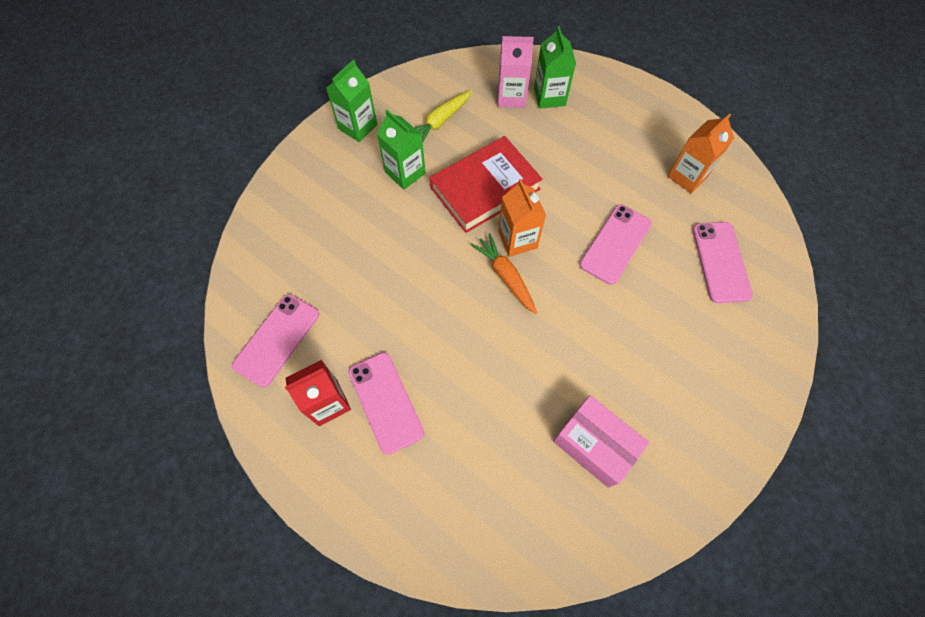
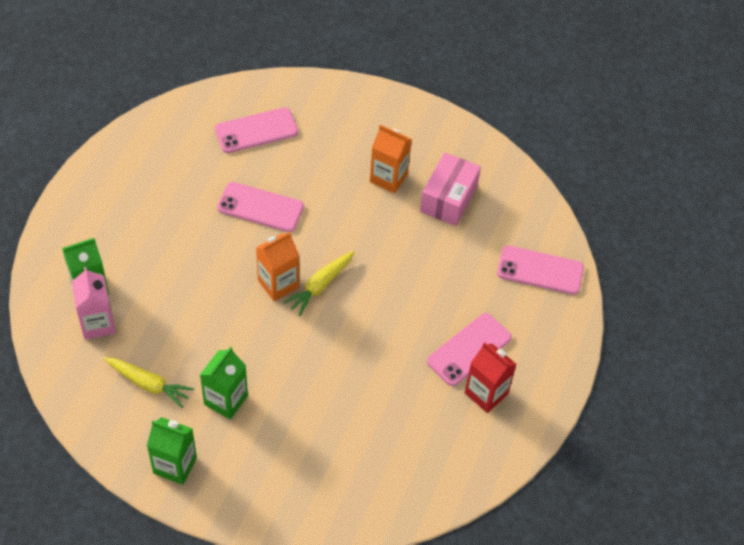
camera: 110 degrees left, 10 degrees down
pink phone [232,294,319,387] -> pink phone moved to [497,245,584,295]
red book [430,136,543,233] -> none
orange carrot [471,233,537,314] -> yellow carrot [283,251,354,316]
orange carton [668,113,734,193] -> orange carton moved to [370,125,412,193]

